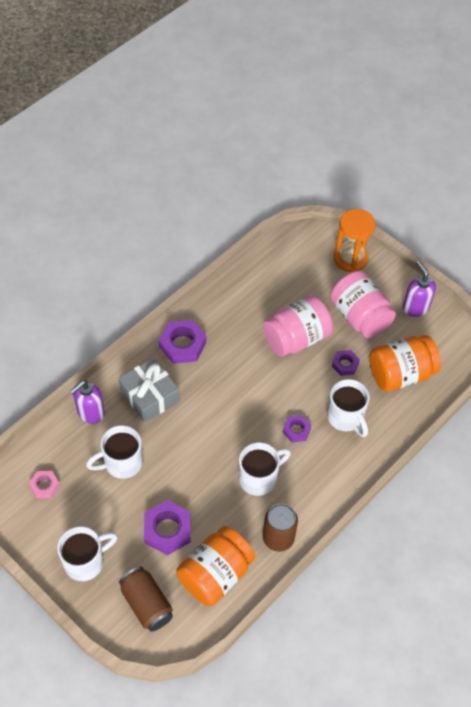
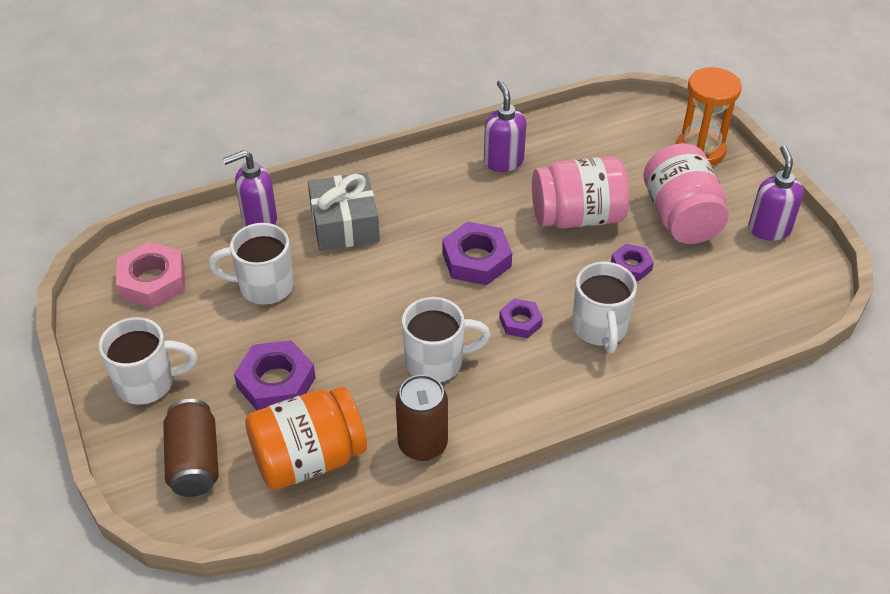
camera: 25 degrees right, 10 degrees down
pink nut [29,471,60,499] -> pink nut [116,242,185,308], size x1.72
purple nut [159,320,206,364] -> purple nut moved to [442,222,512,285]
orange jar [369,335,441,392] -> none
none -> purple soap dispenser [484,80,527,172]

